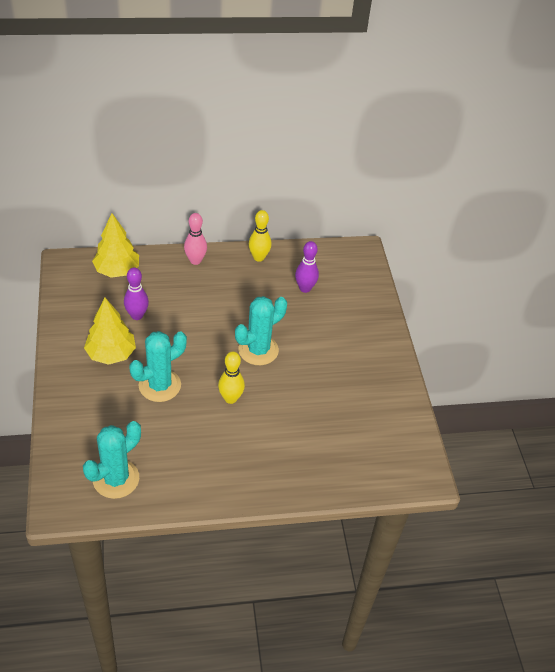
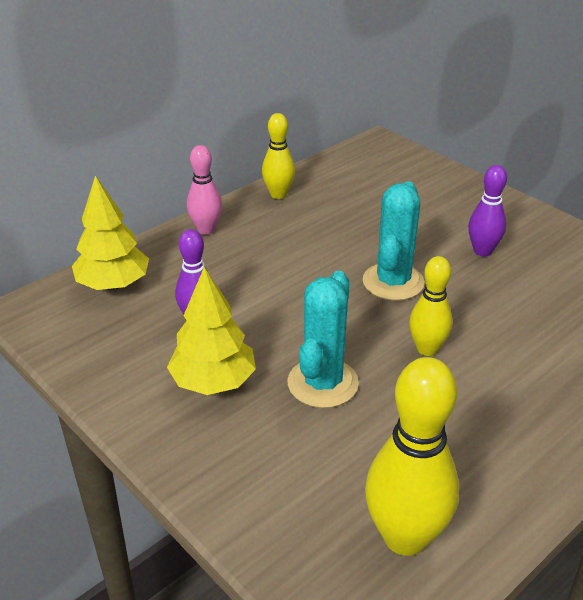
camera: 30 degrees left, 10 degrees down
turquoise cactus [83,421,141,499] -> yellow bowling pin [365,357,459,556]
purple bowling pin [295,241,319,293] -> purple bowling pin moved to [468,165,507,256]

